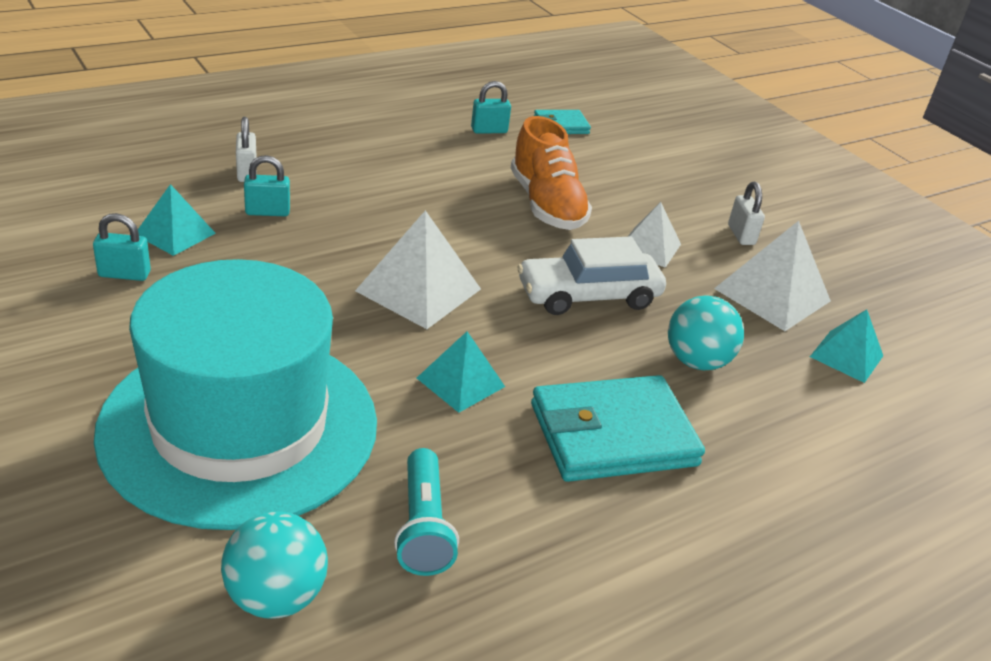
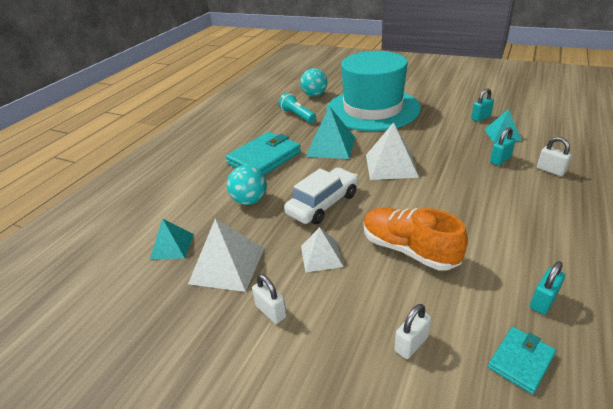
camera: 155 degrees right, 0 degrees up
turquoise pyramid [417,331,505,413] -> turquoise pyramid [306,106,355,159], size x1.58
none -> white padlock [394,304,431,359]

